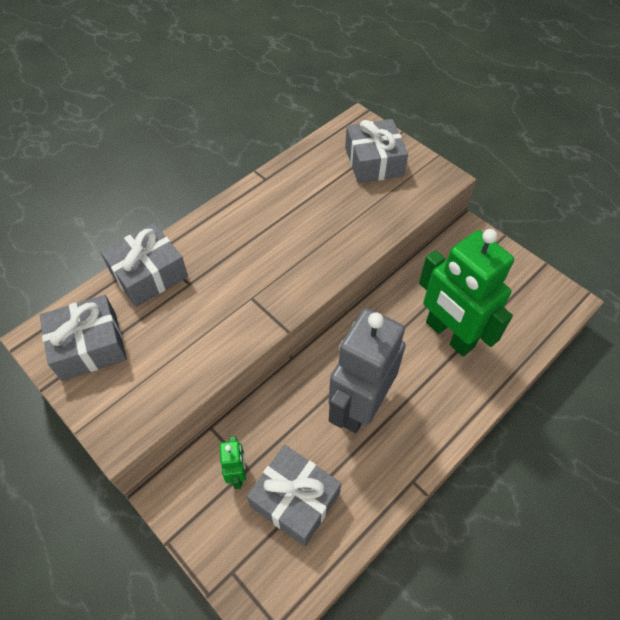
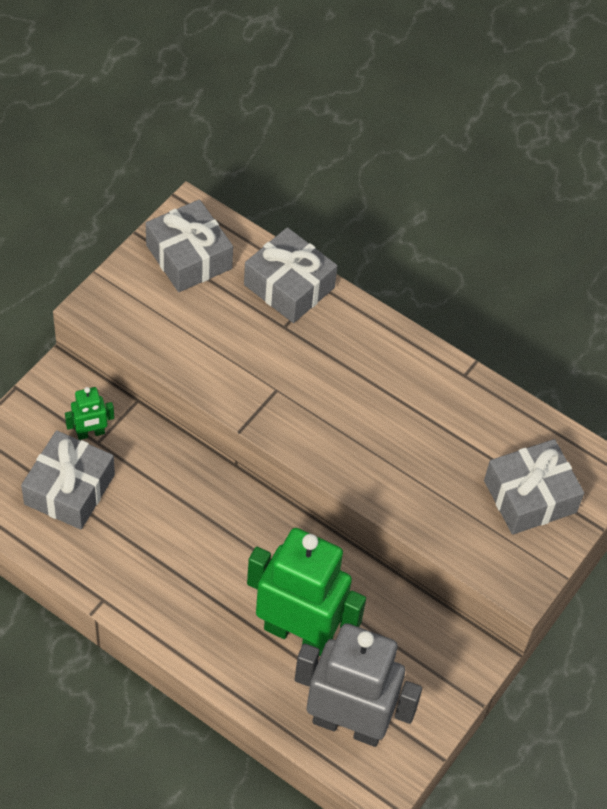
camera: 75 degrees right, 0 degrees up
grey robot [329,308,406,433] -> grey robot moved to [295,623,422,747]
green robot [419,229,514,356] -> green robot turned 75 degrees clockwise [247,528,366,656]

